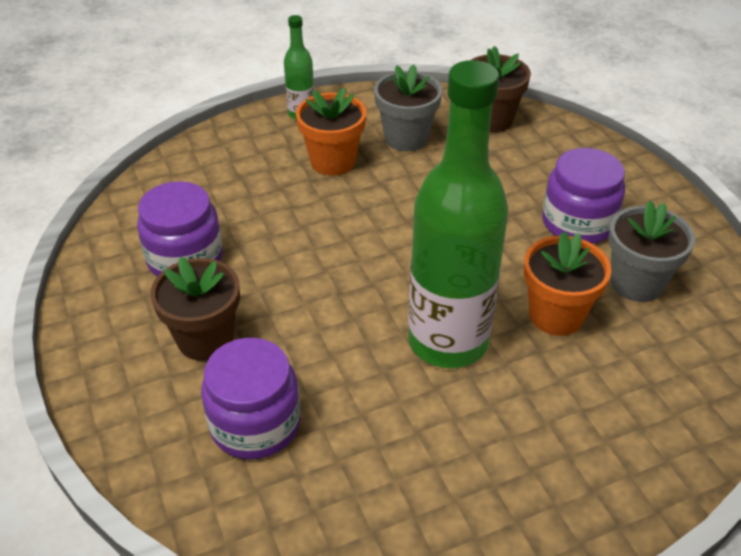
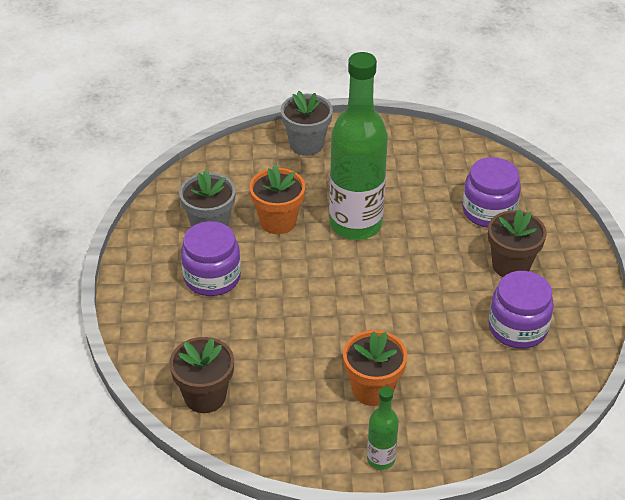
camera: 160 degrees left, 0 degrees up
grey flower pot [374,64,442,151] -> grey flower pot moved to [281,91,333,156]

